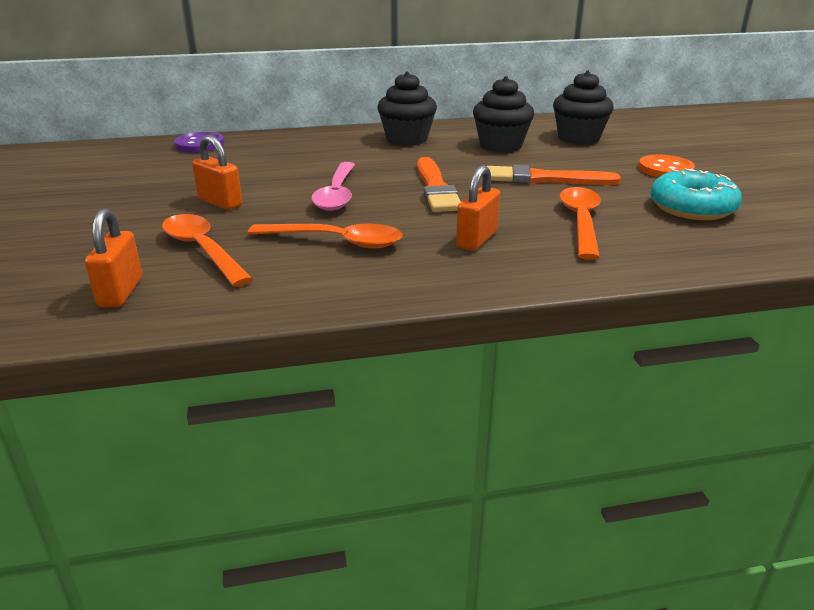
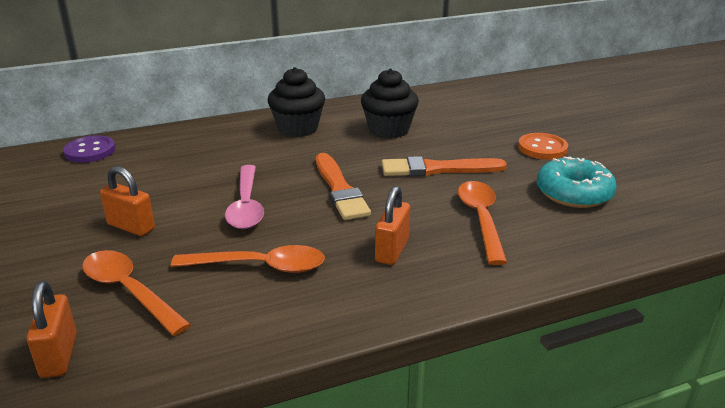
camera: 10 degrees left, 0 degrees up
black cupcake [553,71,614,145] -> none

